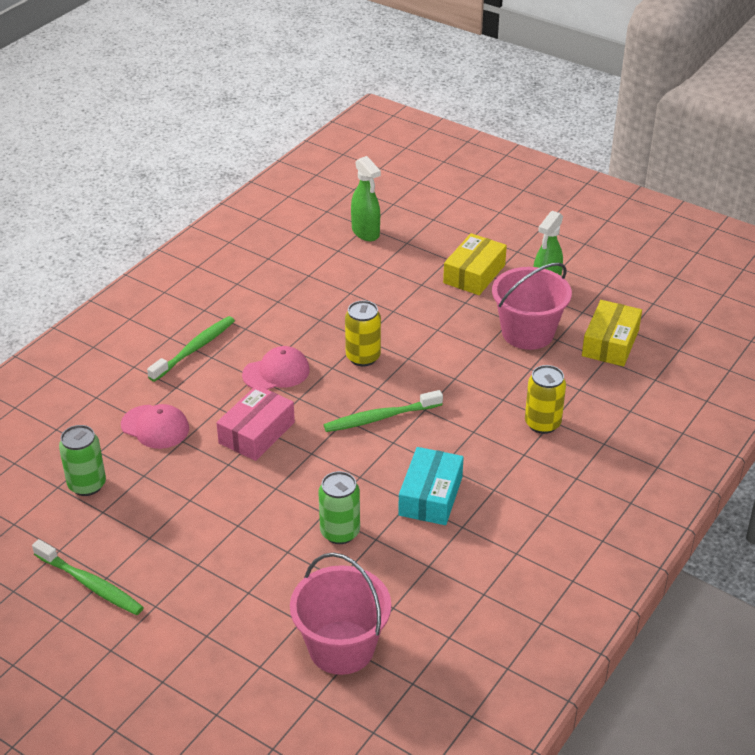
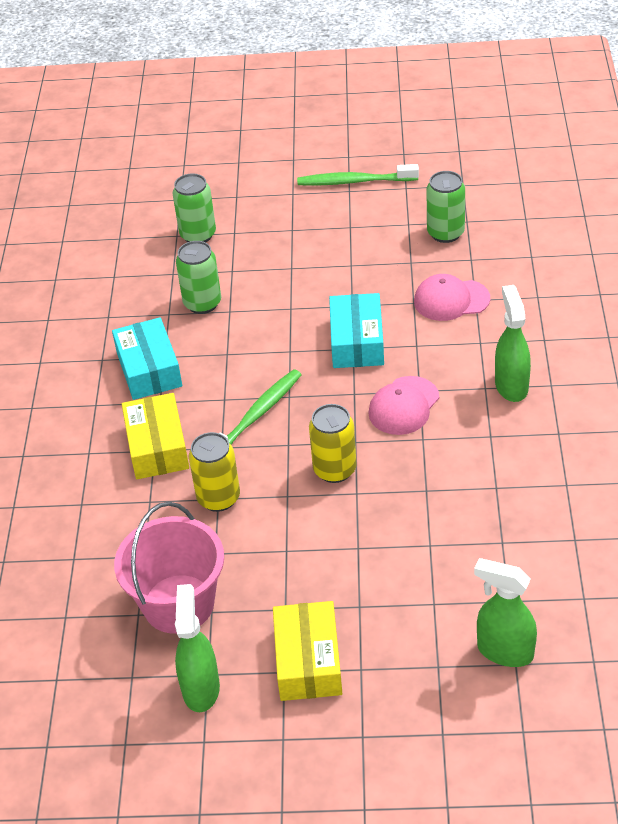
camera: 150 degrees right, 5 degrees up
green toothbrush [147,316,235,382] -> green spray bottle [495,285,531,402]
pink box [216,385,295,461] -> turquoise box [329,293,384,368]
pink bucket [290,552,391,675] -> none
yellow can [525,365,566,434] -> yellow can moved to [189,432,240,512]
yellow box [582,300,642,366] -> yellow box moved to [122,393,189,479]
none -> green can [173,174,216,242]

